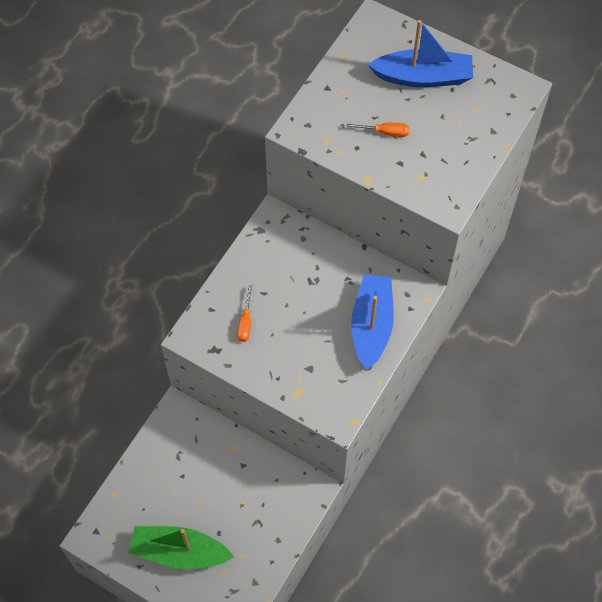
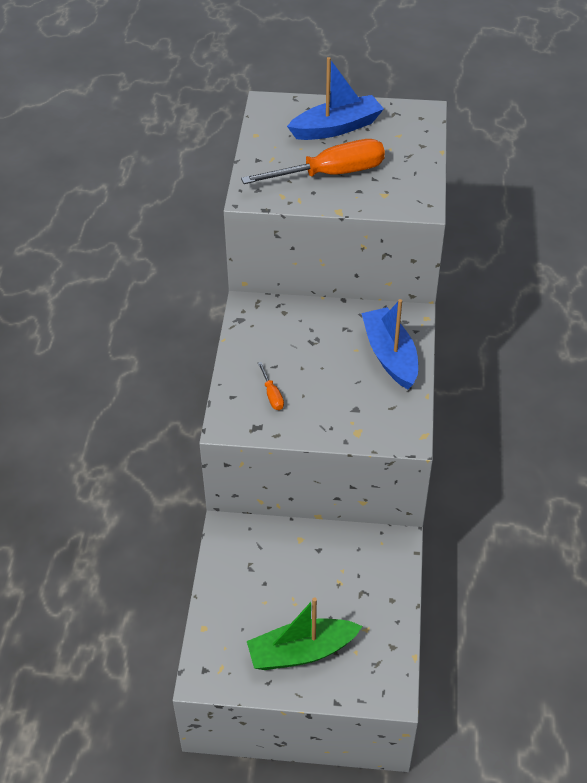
camera: 25 degrees left, 15 degrees down
orange screwdriver [346,123,409,137] -> orange screwdriver [241,139,385,184], size x2.39

